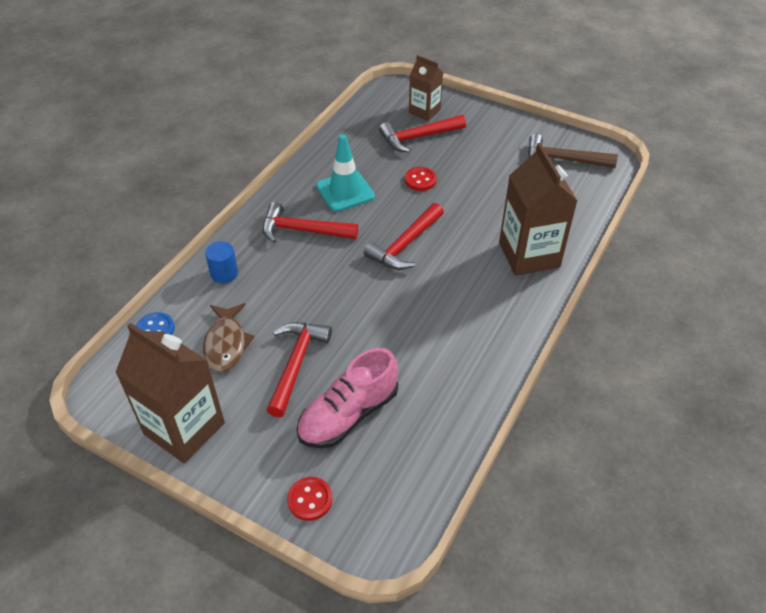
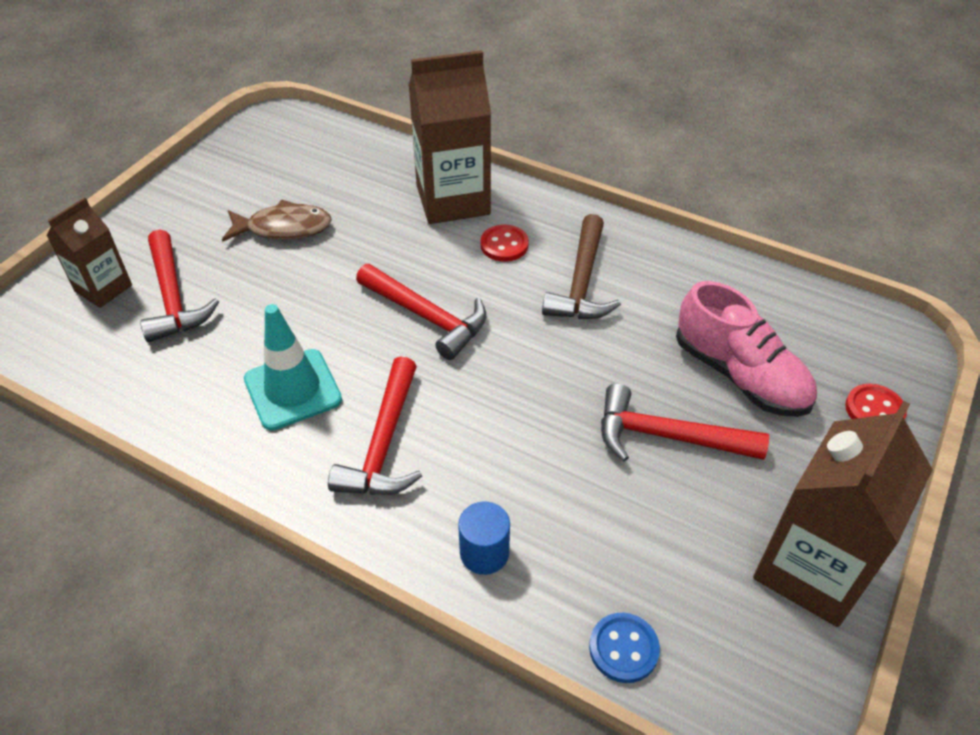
camera: 90 degrees left, 0 degrees up
brown fish [203,303,255,372] -> brown fish moved to [222,200,332,242]
red button [405,167,437,191] -> red button moved to [480,225,529,262]
brown hammer [528,134,618,168] -> brown hammer moved to [542,214,621,319]

